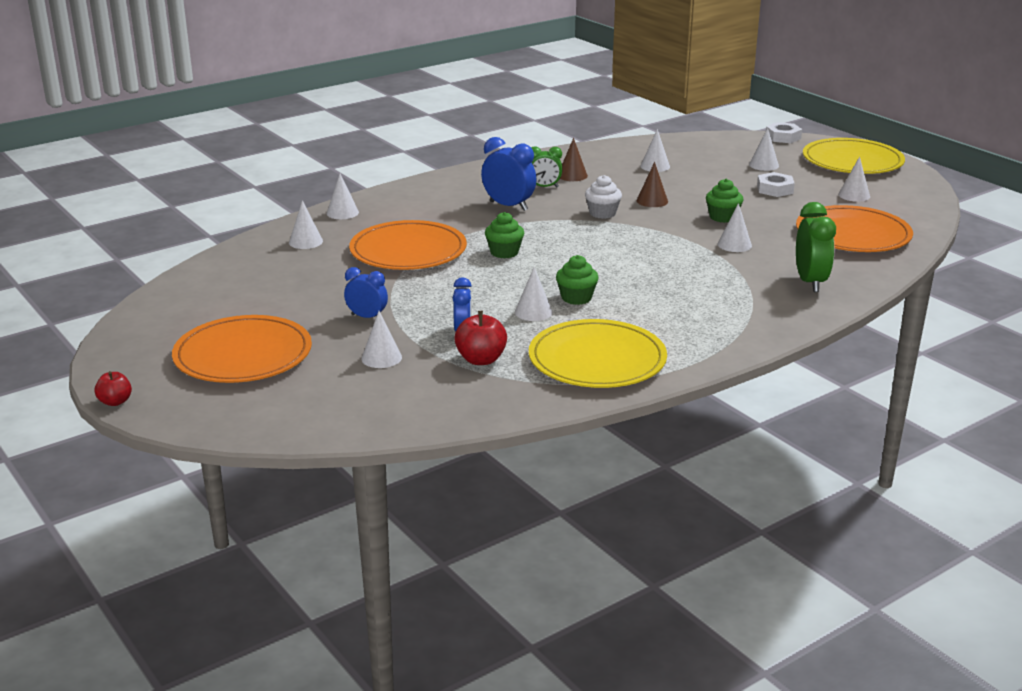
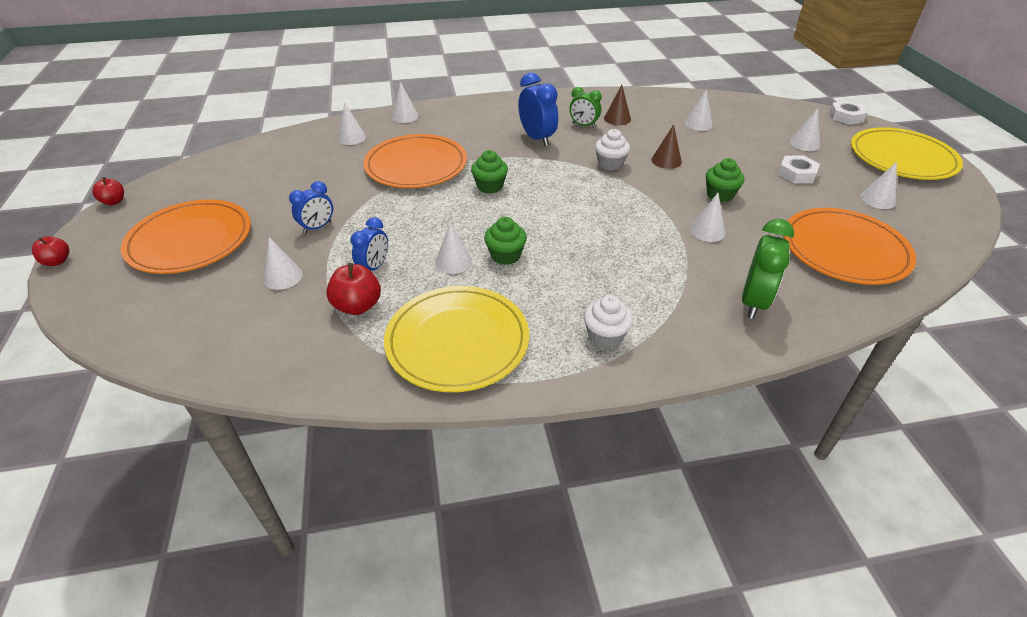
camera: 25 degrees right, 15 degrees up
blue clock [344,267,388,318] -> blue clock turned 90 degrees clockwise [289,181,333,234]
none -> red apple [92,177,124,205]
none -> white cupcake [584,295,633,349]

